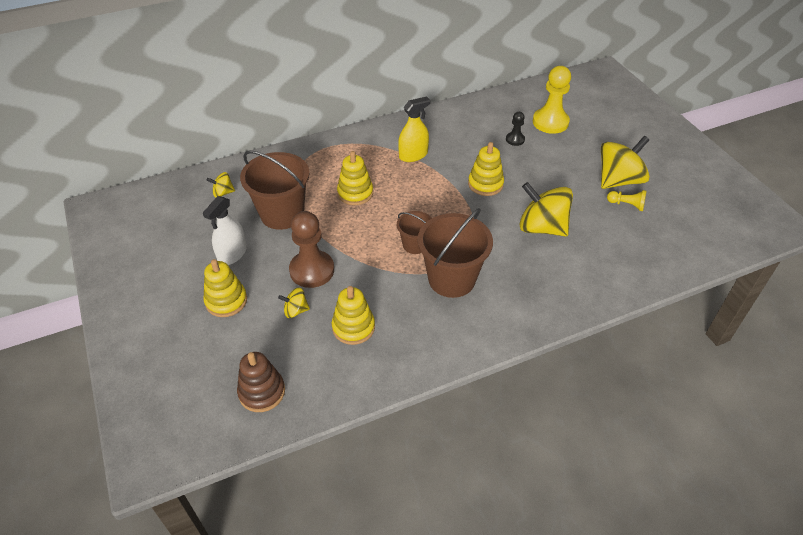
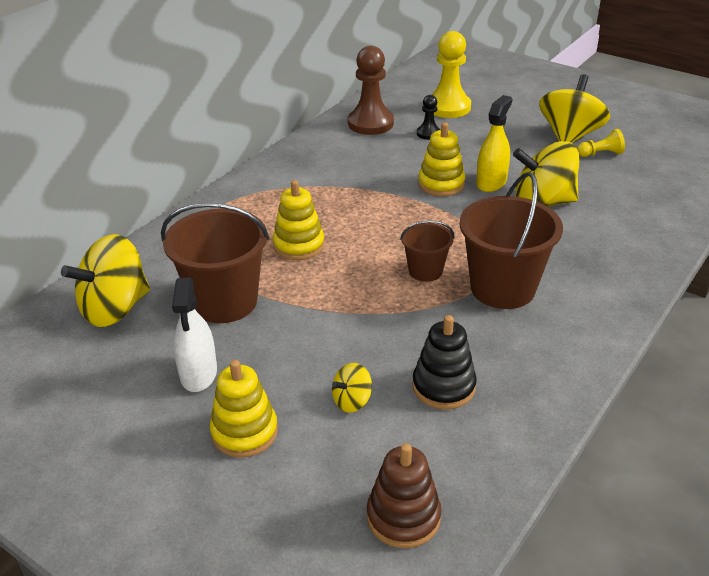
camera: 30 degrees left, 10 degrees down
yellow spinning top [207,172,235,198] -> yellow spinning top [61,234,150,327], size x2.13
brown pawn [289,211,334,288] -> brown pawn moved to [348,46,394,135]
yellow stacking toy [332,286,375,345] -> black stacking toy [412,315,477,409]
yellow spray bottle [398,97,430,162] -> yellow spray bottle moved to [476,95,512,192]

